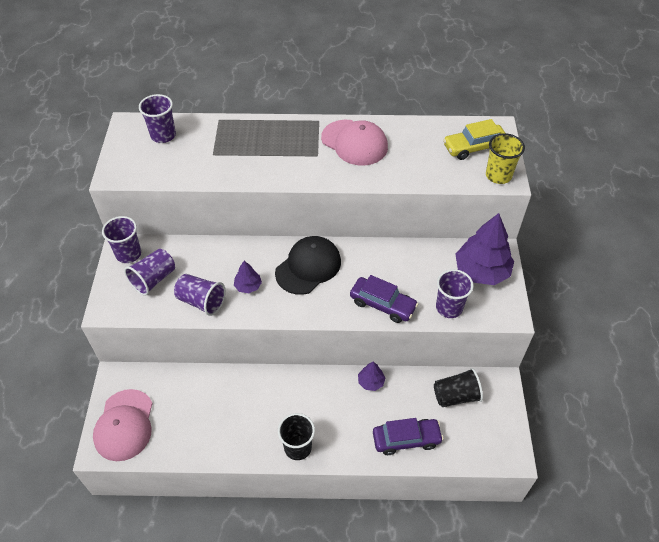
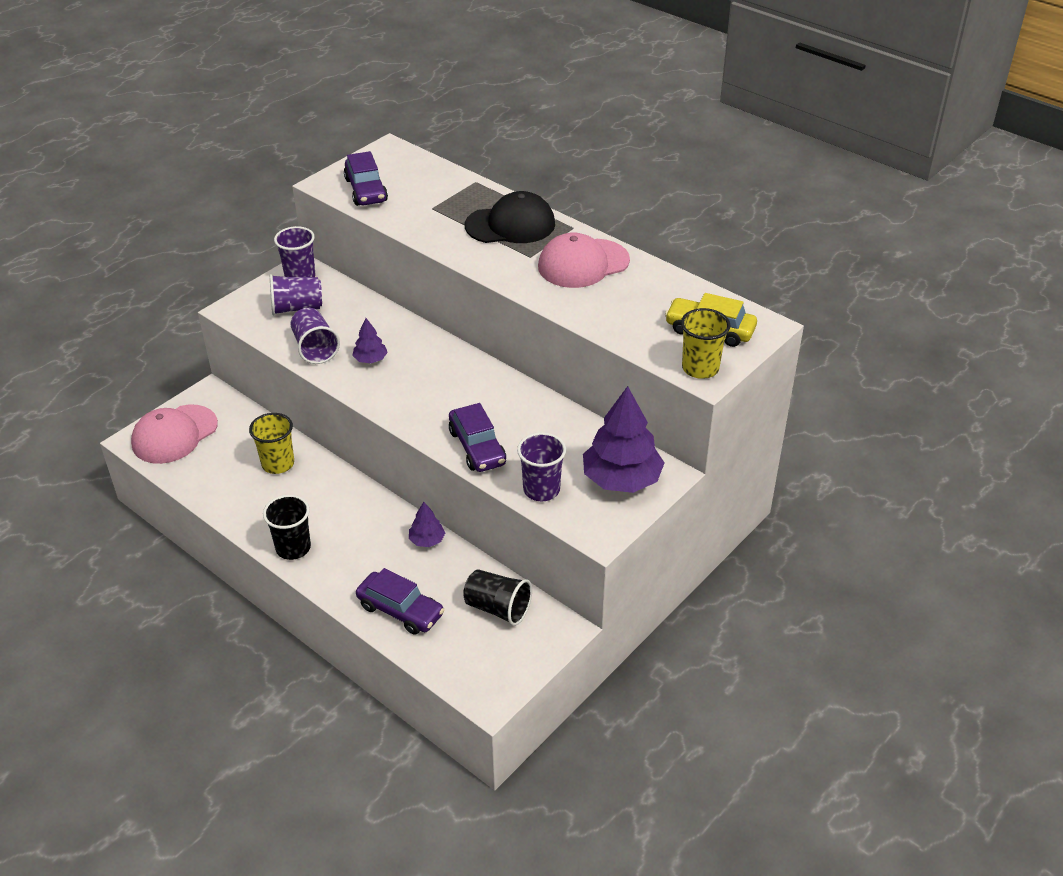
camera: 40 degrees right, 10 degrees down
purple cup [139,94,176,143] -> none
black cap [275,236,341,295] -> black cap moved to [465,191,555,243]
pink cap [321,120,388,166] -> pink cap turned 75 degrees clockwise [538,232,630,288]
none -> yellow cup [249,413,294,474]
none -> purple car [344,151,388,206]

